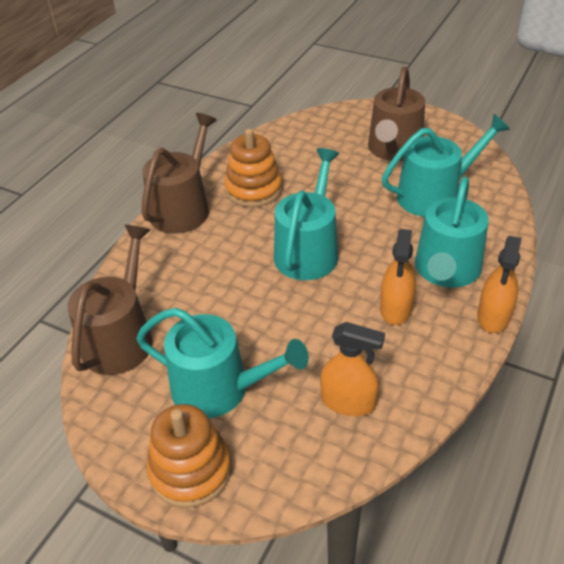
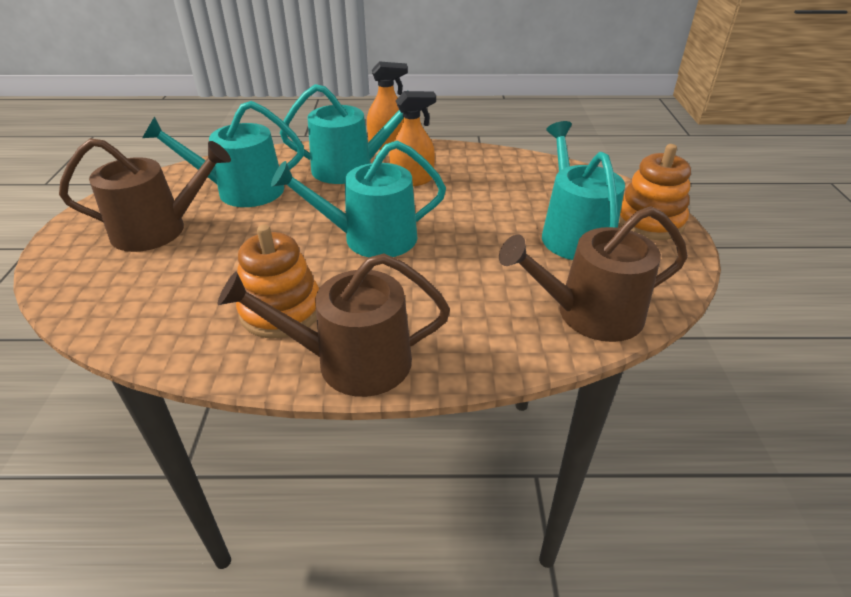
camera: 120 degrees left, 5 degrees down
orange spray bottle [320,322,385,416] -> none
turquoise watering can [382,114,510,217] -> turquoise watering can turned 45 degrees counterclockwise [142,101,304,207]

